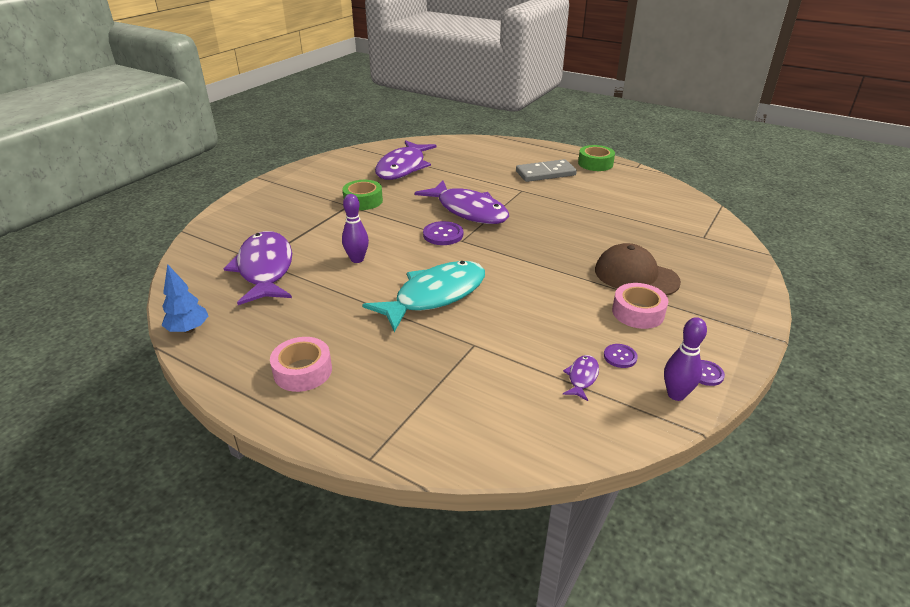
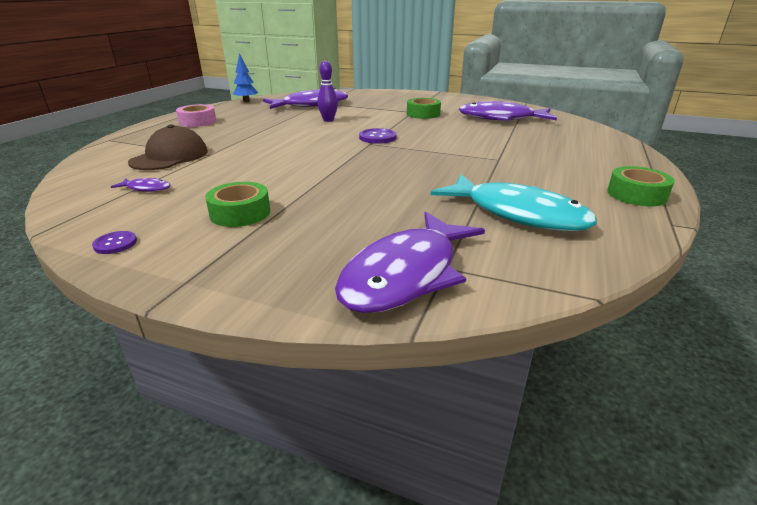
camera: 80 degrees right, 5 degrees down
turquoise fish [362,261,485,332] -> turquoise fish moved to [431,174,597,231]
purple fish [415,181,509,224] -> purple fish moved to [335,212,485,313]
grey domino [516,159,577,182] -> none
brown cap [595,243,681,296] -> brown cap moved to [128,124,208,170]
purple button [604,344,638,368] -> none
pink tape [612,283,668,329] -> green tape [205,182,270,227]
purple bowling pin [664,317,707,401] -> none

